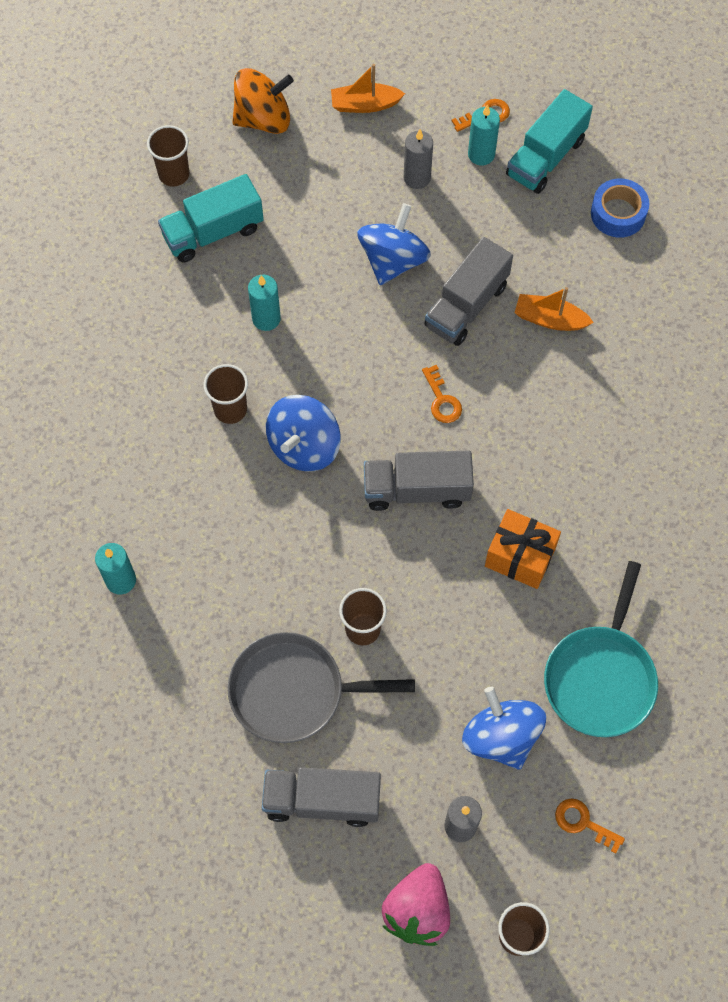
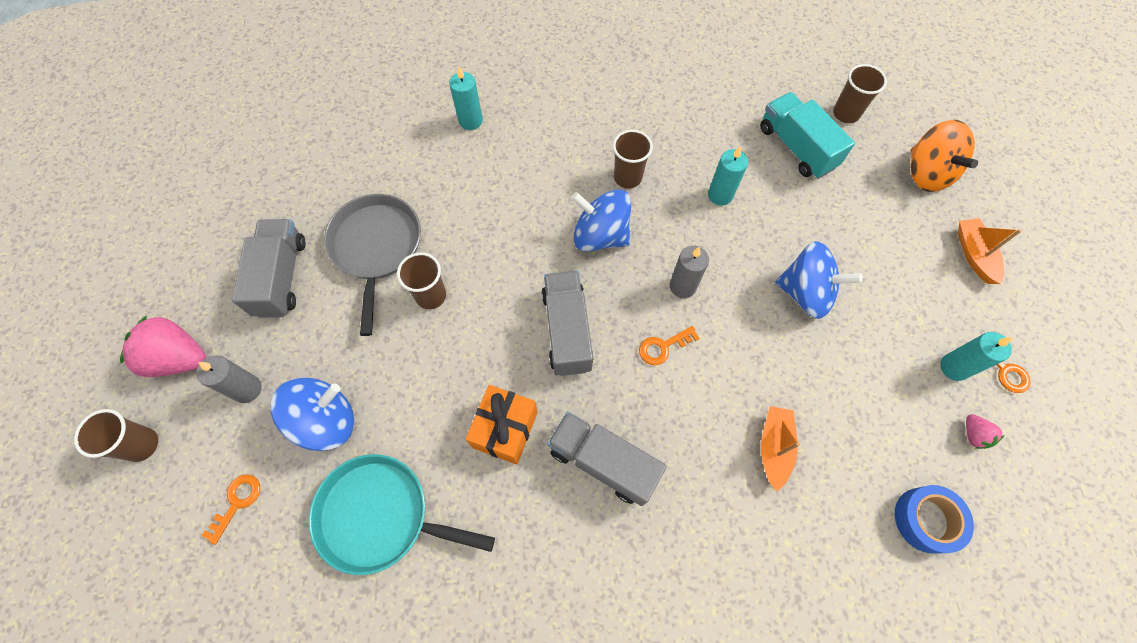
camera: 85 degrees right, 0 degrees up
grey candle [404,129,433,189] -> grey candle moved to [670,246,709,298]
grey truck [424,237,513,346] -> grey truck moved to [547,412,667,506]
turquoise truck [506,89,593,194] -> pink strawberry [966,414,1004,449]

